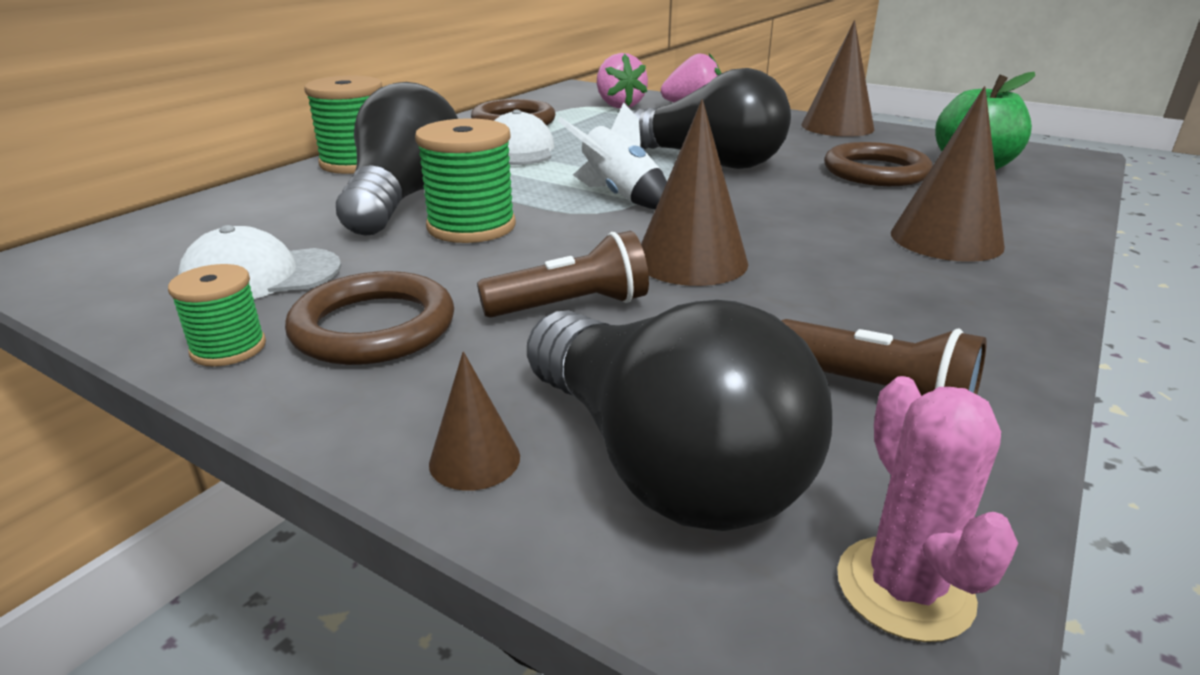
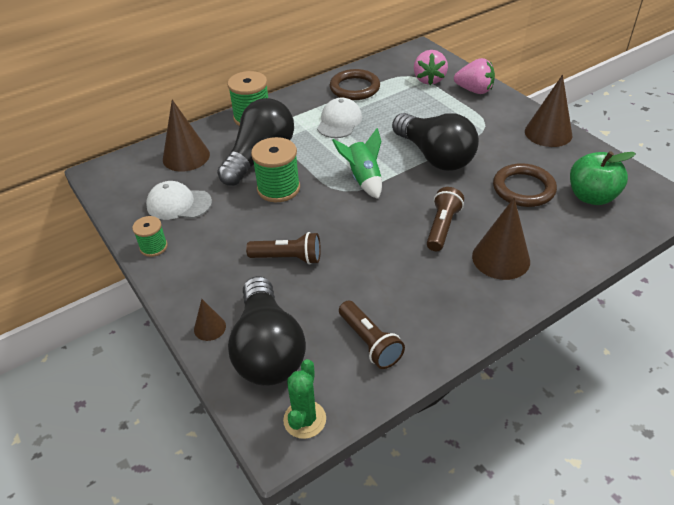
camera: 25 degrees right, 15 degrees up
brown ring [285,271,454,365] -> none
white rocket [558,103,667,209] -> green rocket [332,128,382,199]
brown cone [641,99,748,286] -> brown cone moved to [163,100,210,172]
pink cactus [837,376,1018,642] -> green cactus [283,359,326,439]
none -> brown flashlight [427,187,464,251]

